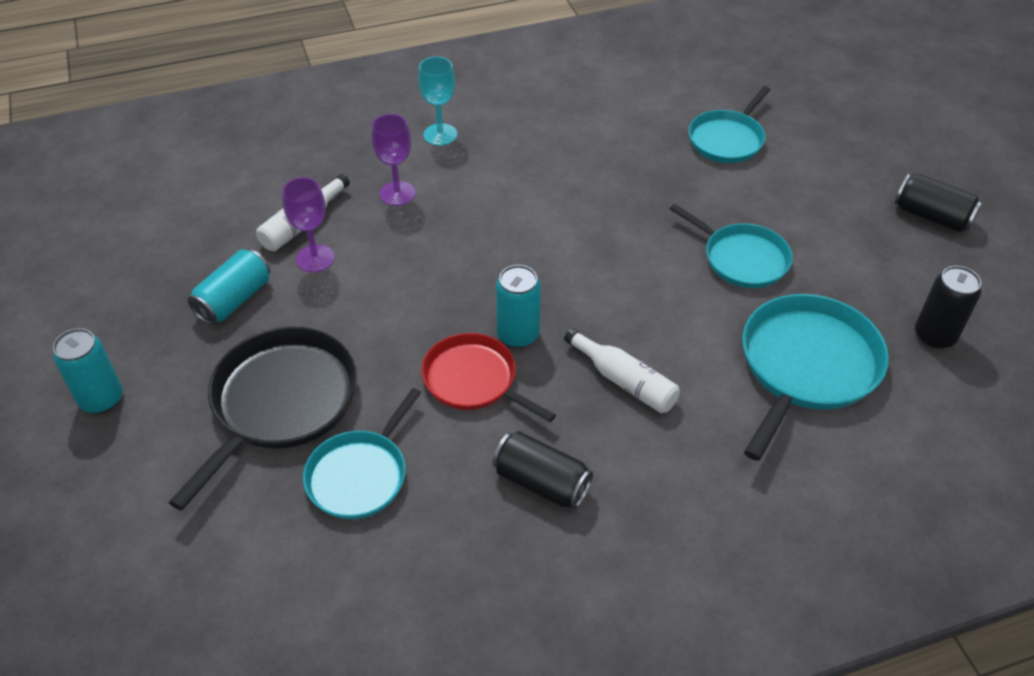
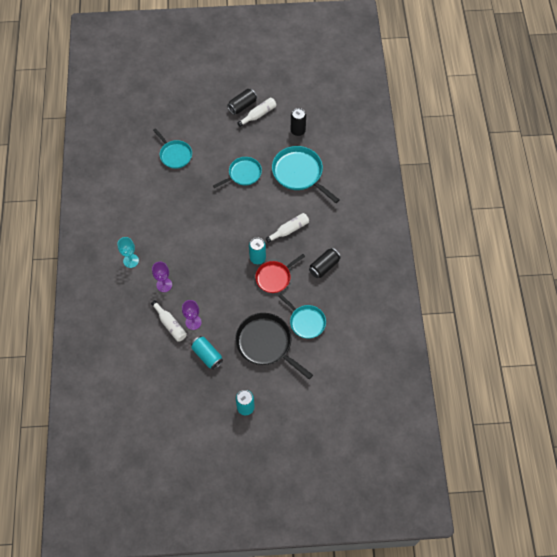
camera: 75 degrees left, 15 degrees up
none -> white bottle [237,98,276,127]

